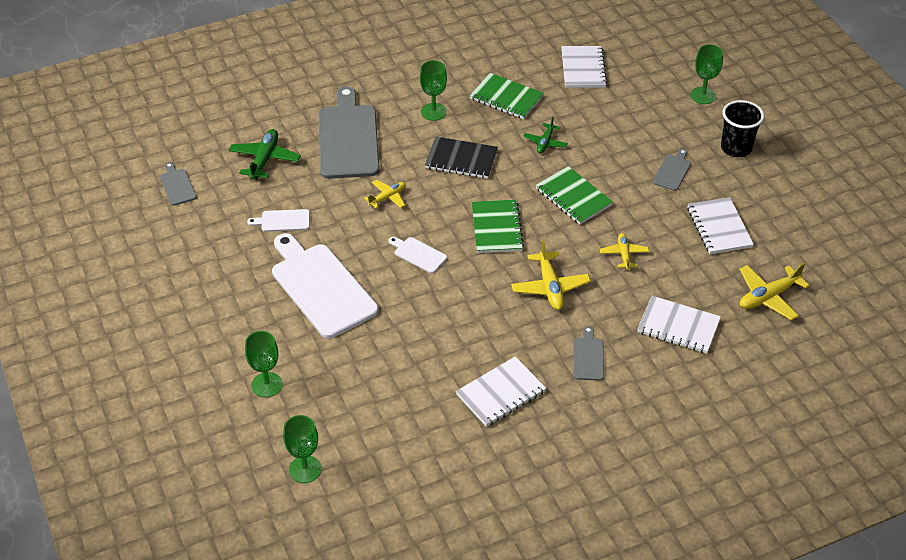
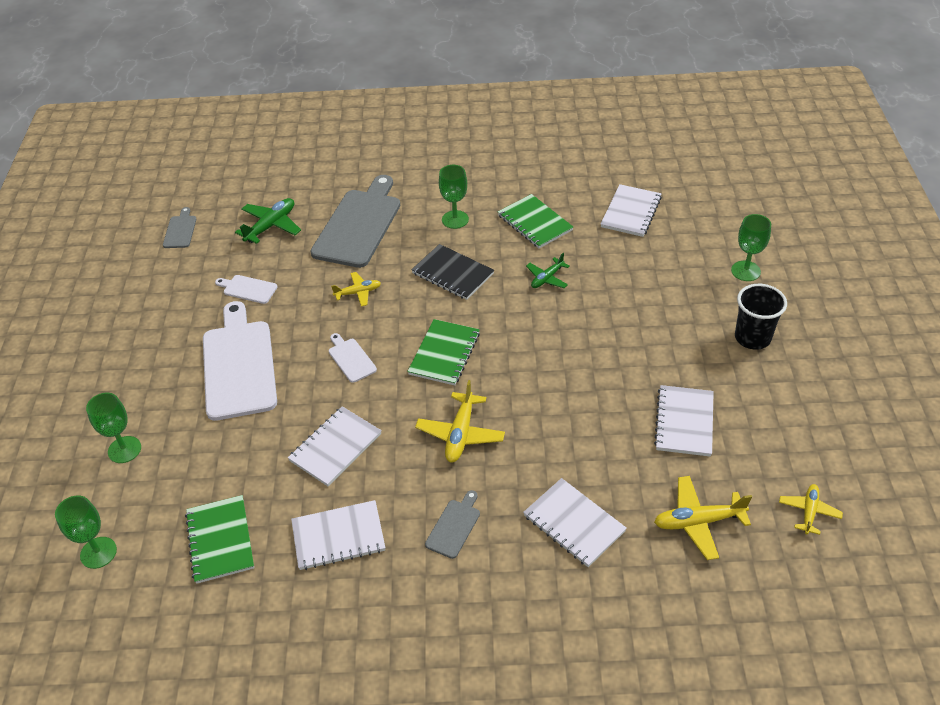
camera: 25 degrees right, 0 degrees up
green notebook [535,166,613,224] -> green notebook moved to [185,495,254,584]
yellow plane [600,233,649,270] -> yellow plane moved to [779,484,843,535]
grey cutting board [653,149,691,191] -> none
none -> white notebook [288,406,382,486]

